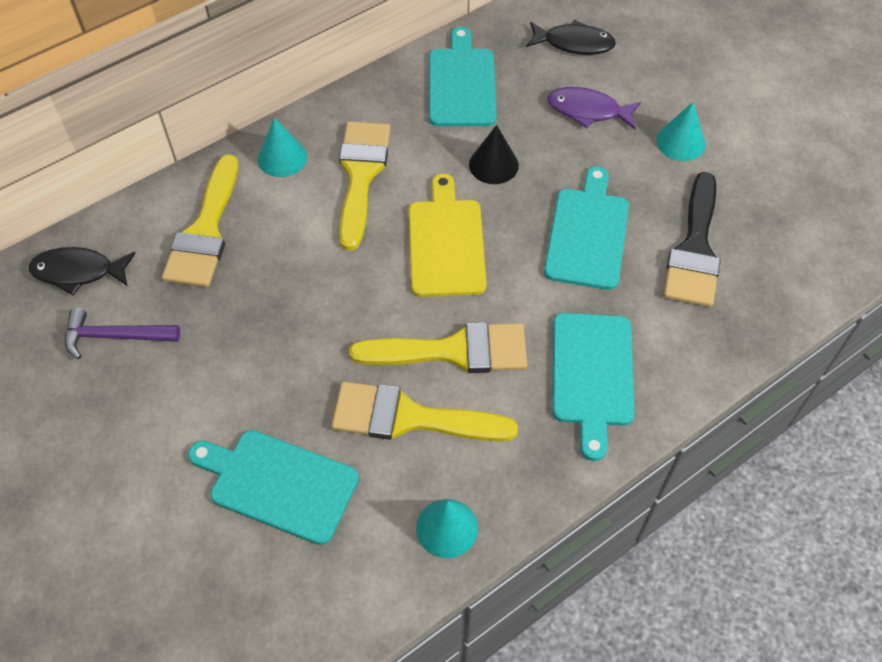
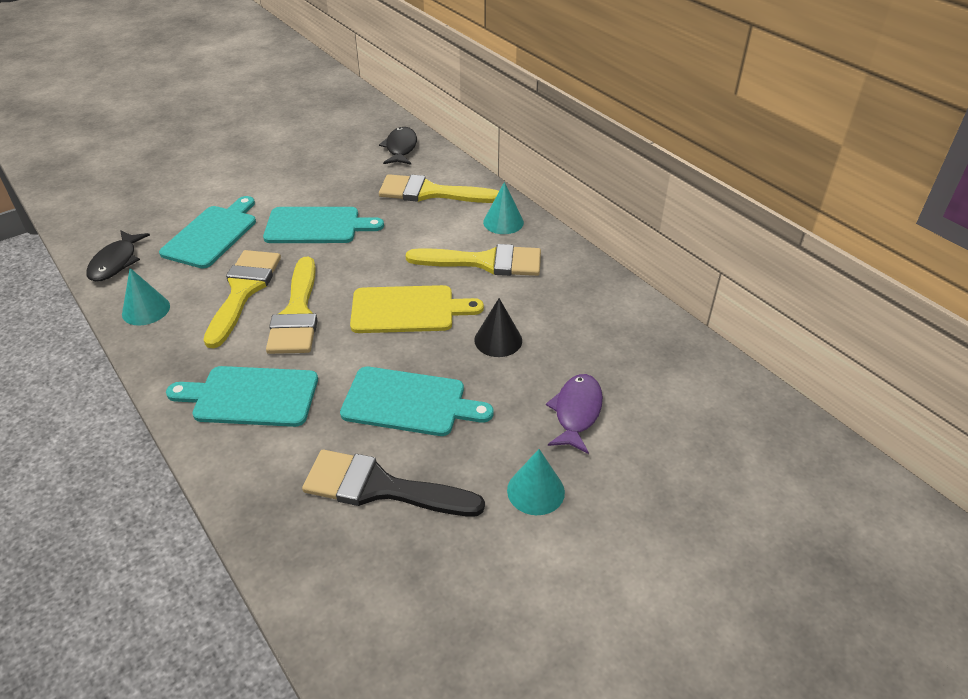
camera: 90 degrees right, 15 degrees down
purple hammer [65,308,180,359] -> none
turquoise cutting board [429,27,496,126] -> turquoise cutting board moved to [263,207,384,243]
black fish [526,20,616,55] -> black fish moved to [86,230,150,282]

